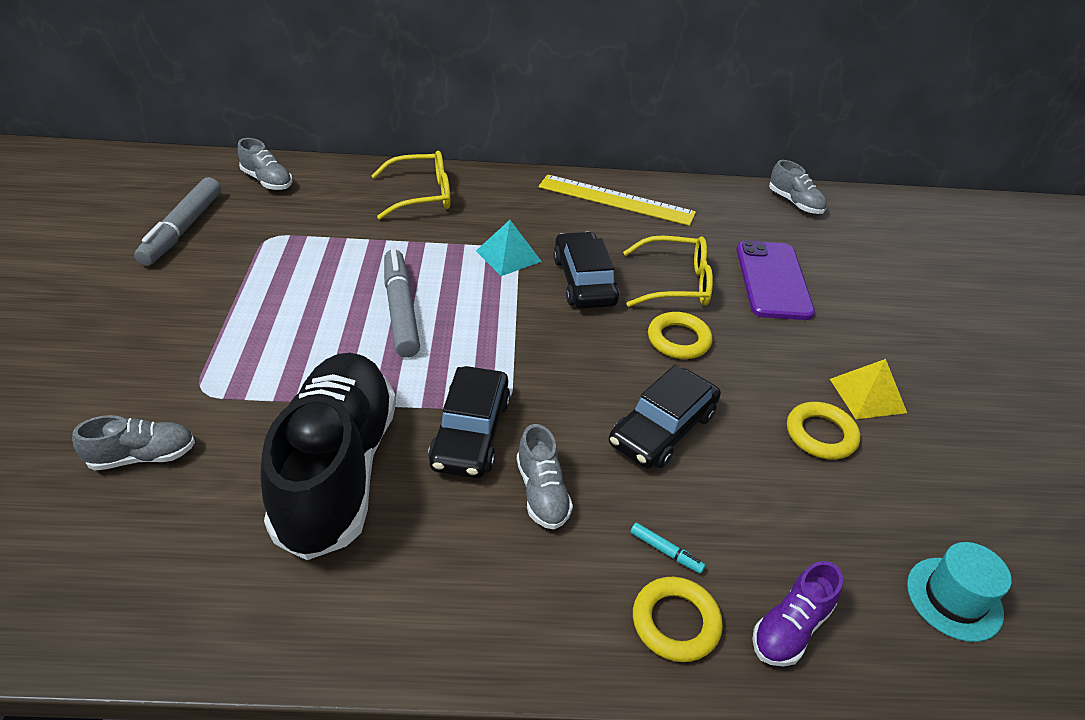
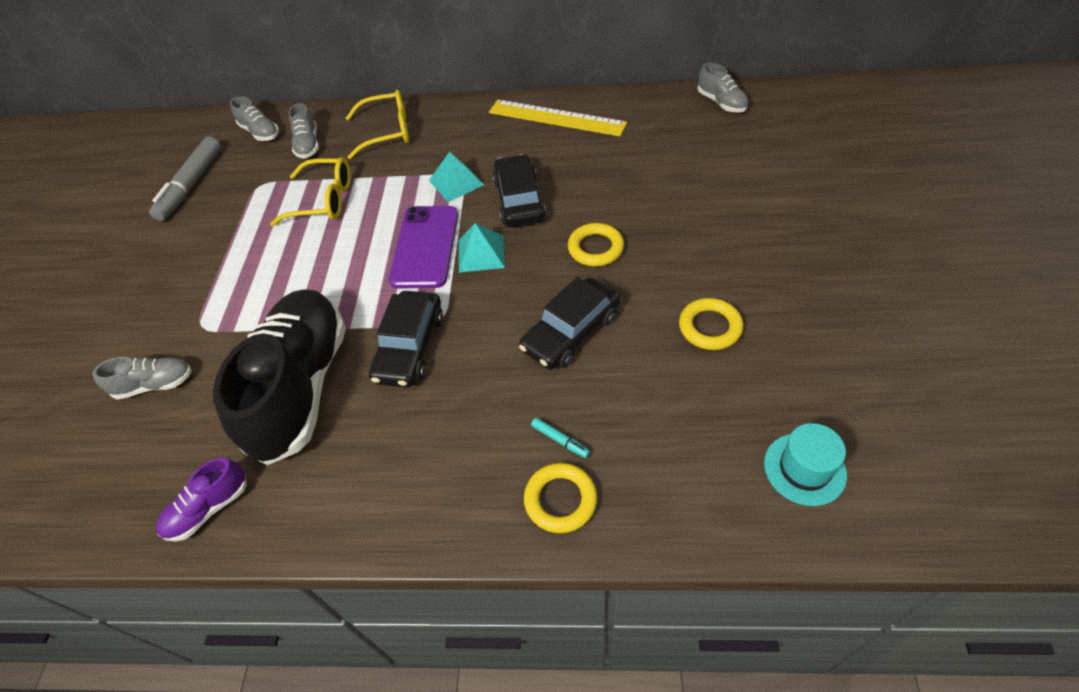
camera: 10 degrees right, 10 degrees up
grey marker [384,249,420,358] -> none
grey shoe [517,424,573,529] -> grey shoe moved to [288,103,319,159]
yellow glasses [623,235,713,307] -> yellow glasses moved to [270,157,351,226]
purple phone [736,240,815,320] -> purple phone moved to [389,206,458,288]
purple shoe [753,561,843,667] -> purple shoe moved to [156,458,247,542]
yellow pyramid [830,359,907,419] -> none
none -> turquoise pyramid [459,223,505,273]

